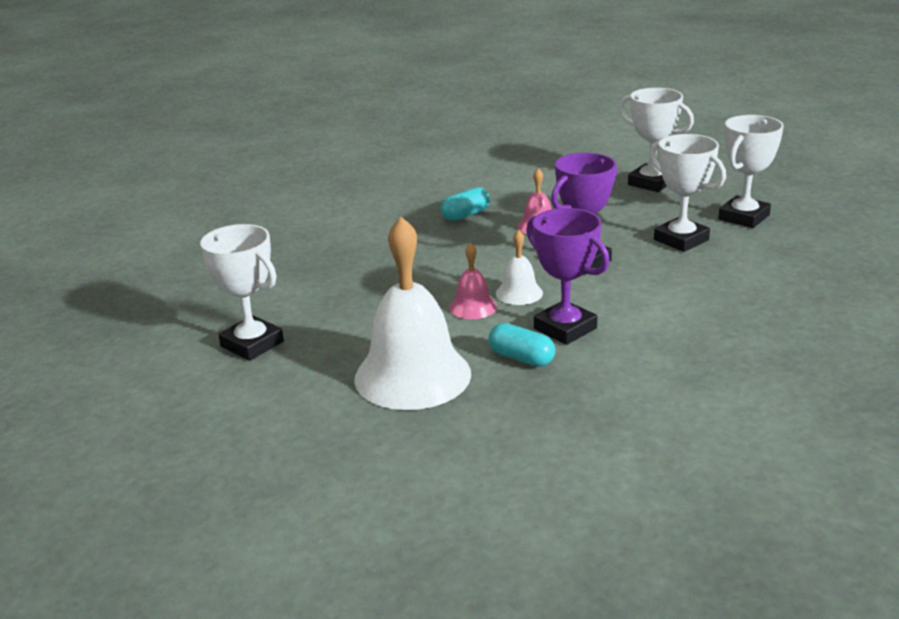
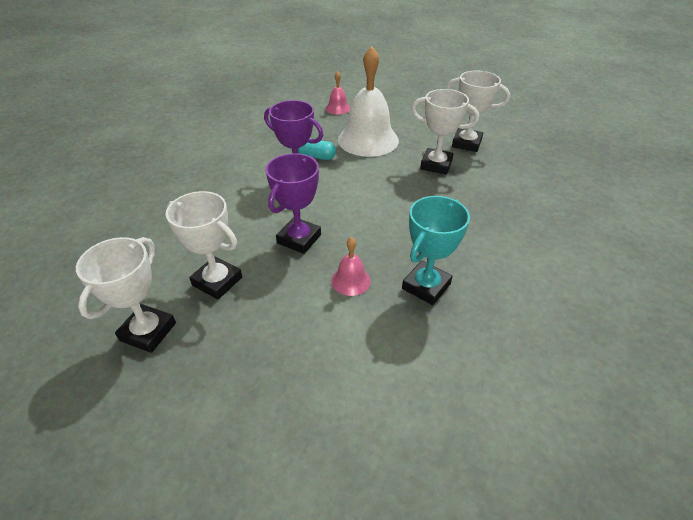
camera: 160 degrees right, 15 degrees up
turquoise capsule [441,187,490,221] -> turquoise trophy [402,196,470,305]
pink bell [449,243,497,319] -> pink bell moved to [326,71,351,115]
white bell [496,230,543,305] -> none
white trophy [619,88,694,192] -> white trophy moved to [411,89,479,175]

